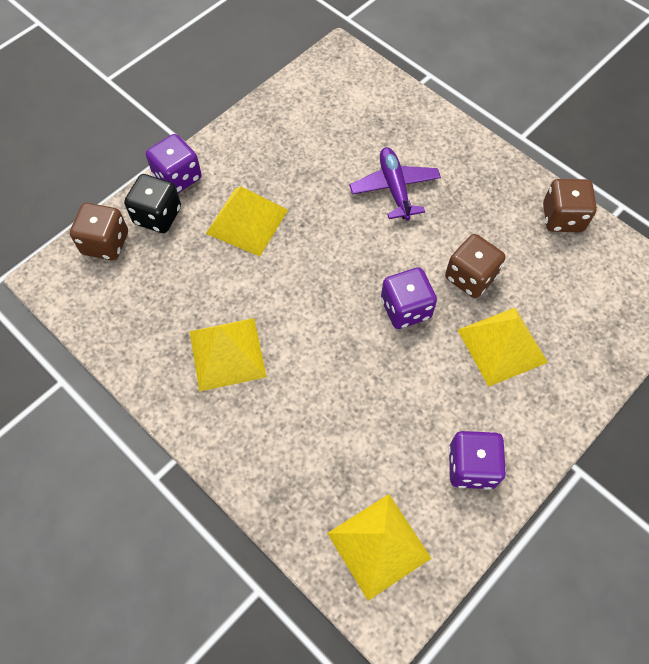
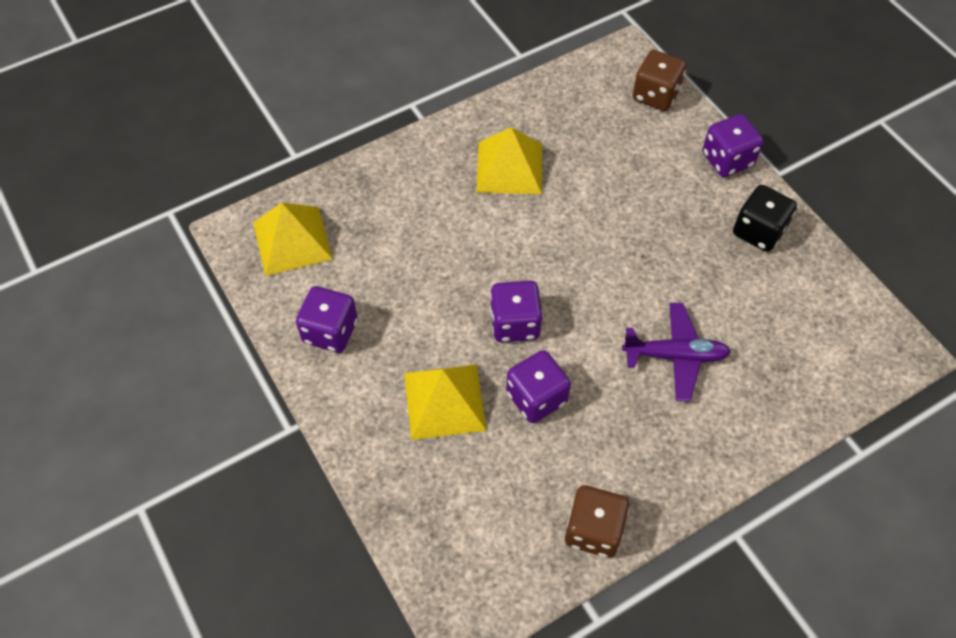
camera: 105 degrees right, 5 degrees down
black dice [124,174,181,233] -> black dice moved to [733,185,797,252]
yellow pyramid [206,187,288,256] -> none
brown dice [445,234,505,298] -> purple dice [506,350,571,423]

